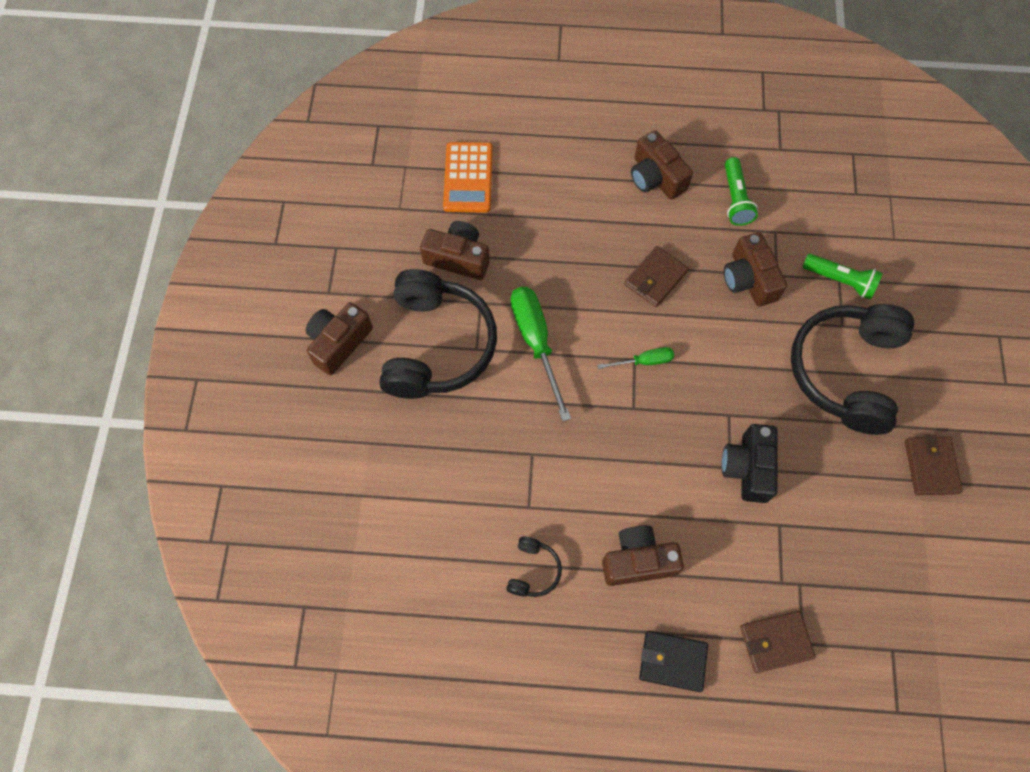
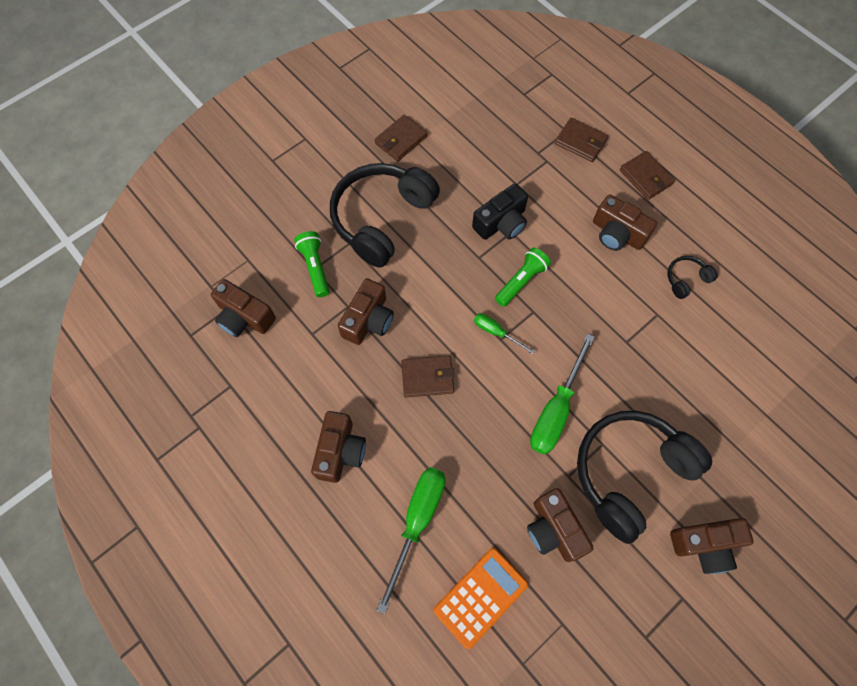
camera: 135 degrees left, 0 degrees up
black wallet [639,631,708,692] -> brown wallet [620,151,675,200]
green flashlight [725,157,758,226] -> green flashlight moved to [495,248,551,307]
black headphones [791,304,914,435] -> black headphones turned 150 degrees clockwise [330,163,440,268]
none -> brown camera [211,279,276,337]
none -> green screwdriver [377,467,446,614]

